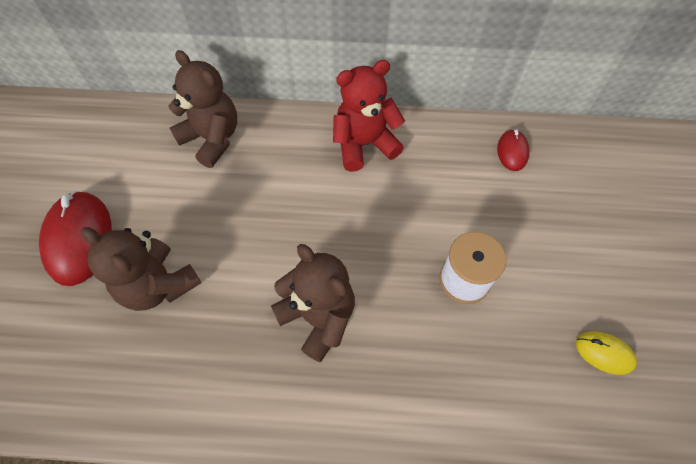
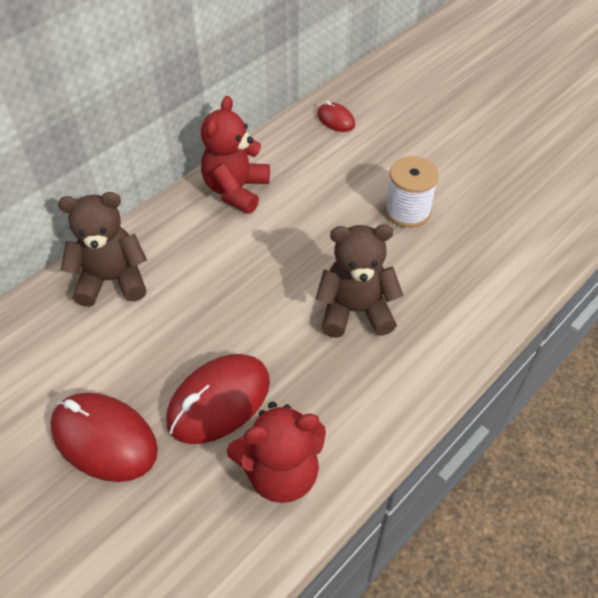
camera: 50 degrees left, 10 degrees down
brown teddy bear [81,227,201,311] -> red mouse [166,354,270,444]
yellow mouse [576,331,637,375] -> none
none -> red teddy bear [227,402,326,503]

